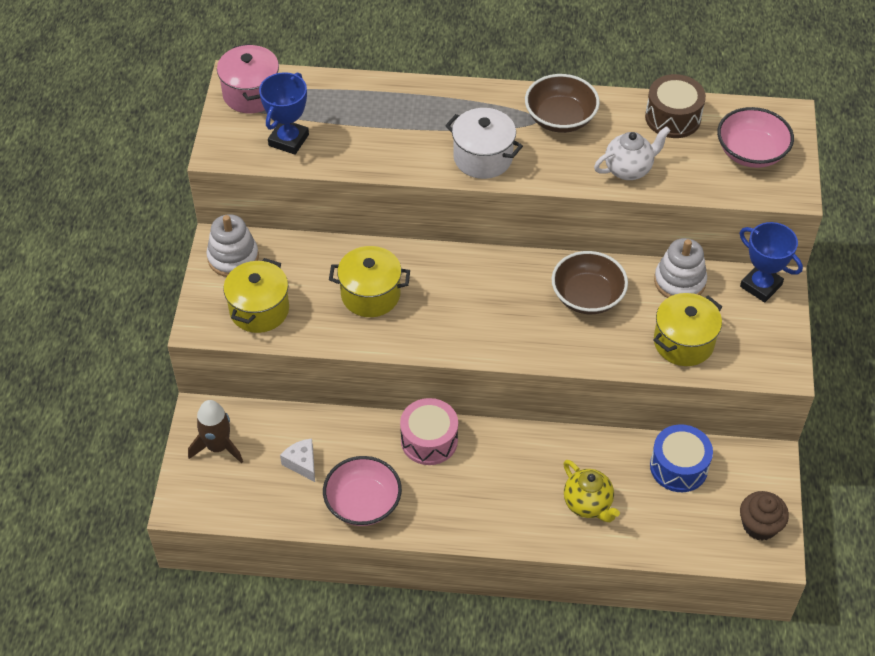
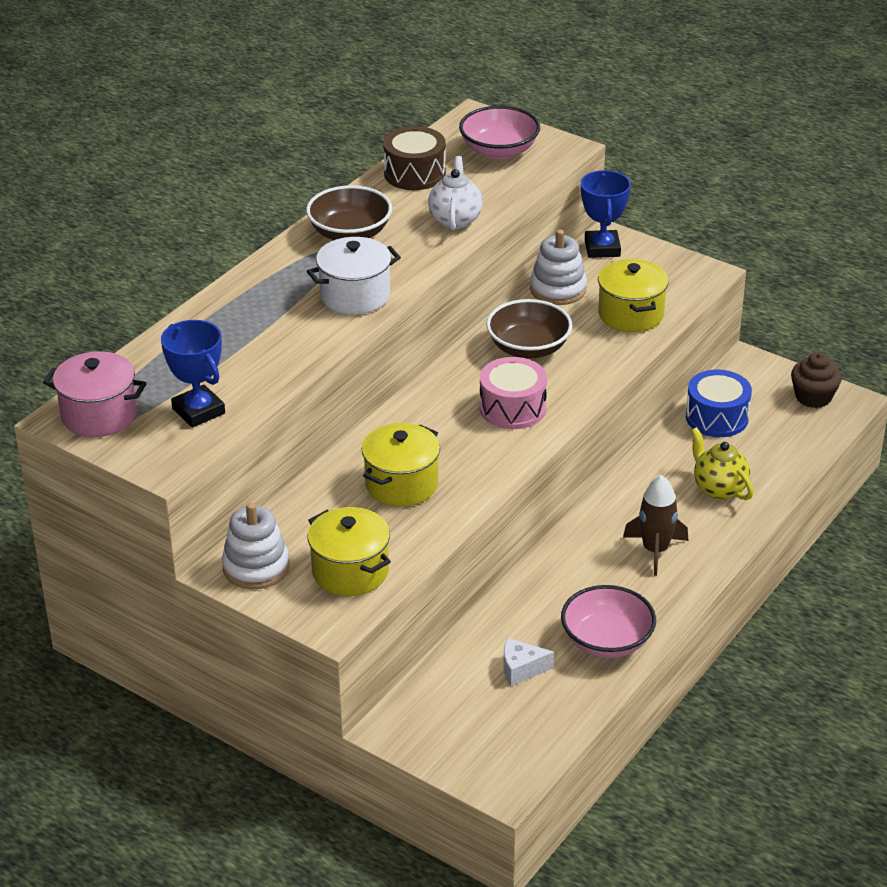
camera: 60 degrees left, 15 degrees down
brown rocket [188,400,243,463] -> brown rocket moved to [623,475,688,576]
pink drum [400,398,458,465] -> pink drum moved to [480,357,547,429]
yellow teapot [563,460,620,522] -> yellow teapot turned 120 degrees counterclockwise [691,427,754,500]
blue trophy [740,222,803,302] -> blue trophy turned 75 degrees counterclockwise [581,170,631,258]

